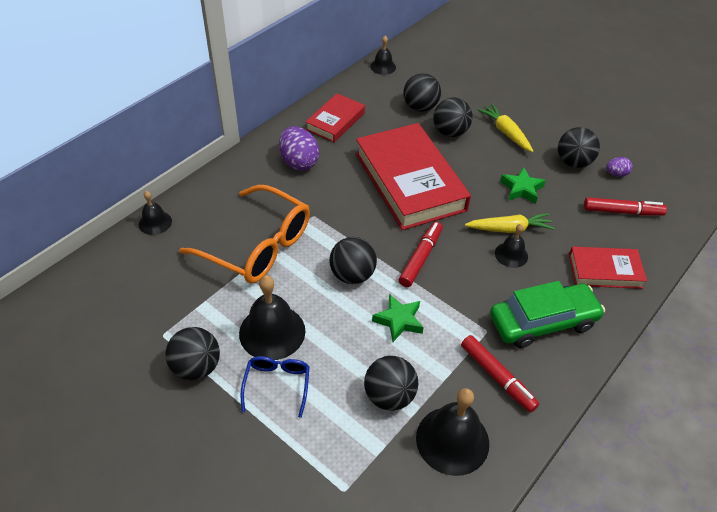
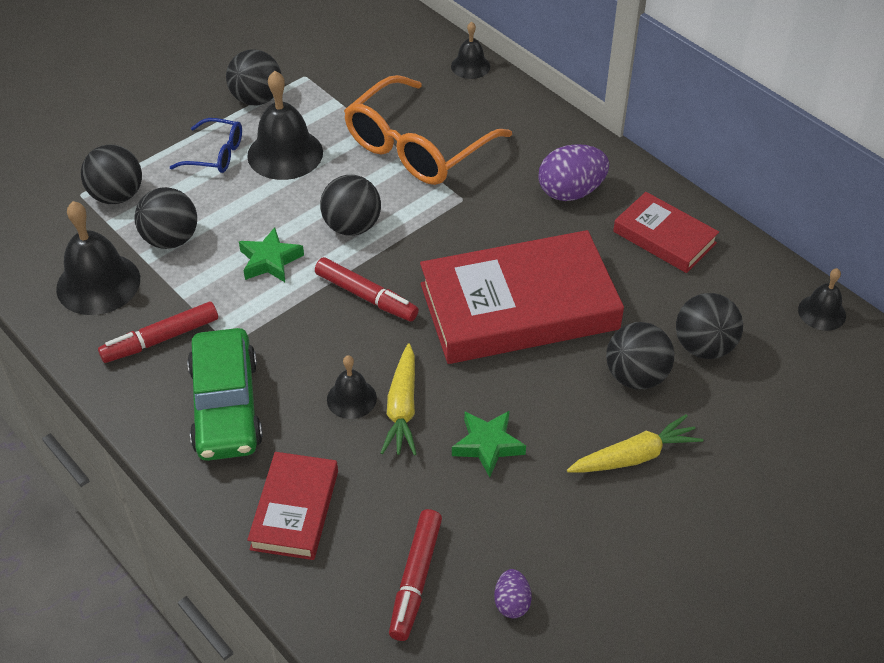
camera: 100 degrees right, 0 degrees up
black ball [558,127,600,168] -> black ball moved to [81,144,142,204]

